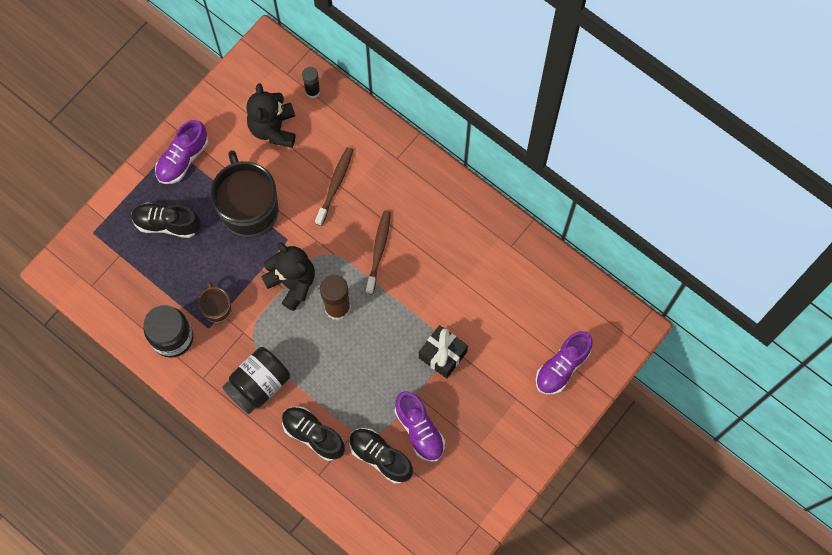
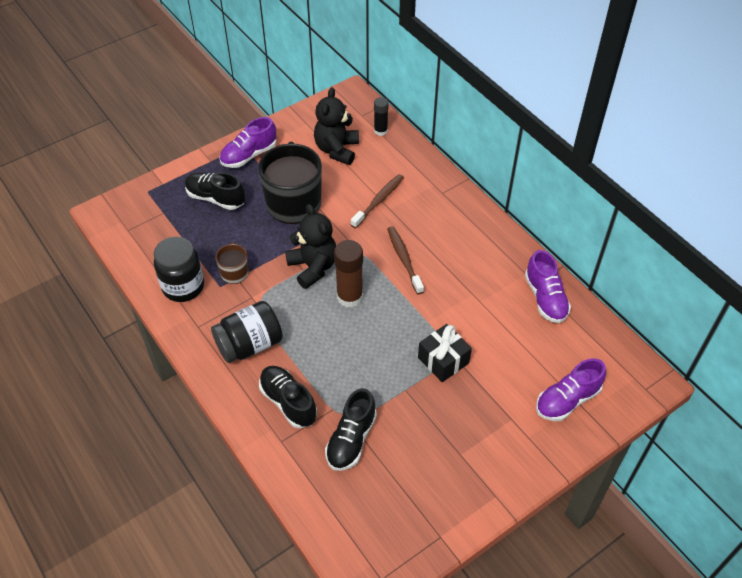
camera: 15 degrees right, 20 degrees down
black shoe [350,428,413,484] -> black shoe turned 120 degrees counterclockwise [325,388,377,471]
brown toothbrush [366,211,391,294] -> brown toothbrush turned 45 degrees counterclockwise [387,226,424,294]
purple shoe [395,391,445,462] -> purple shoe moved to [525,250,571,323]

